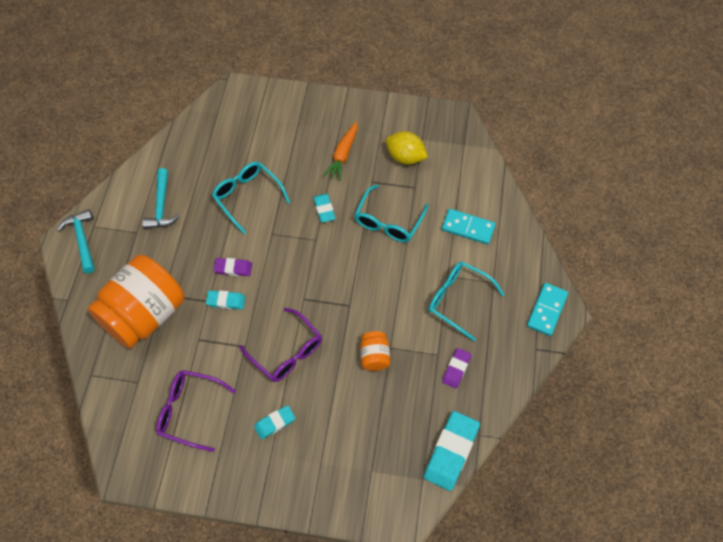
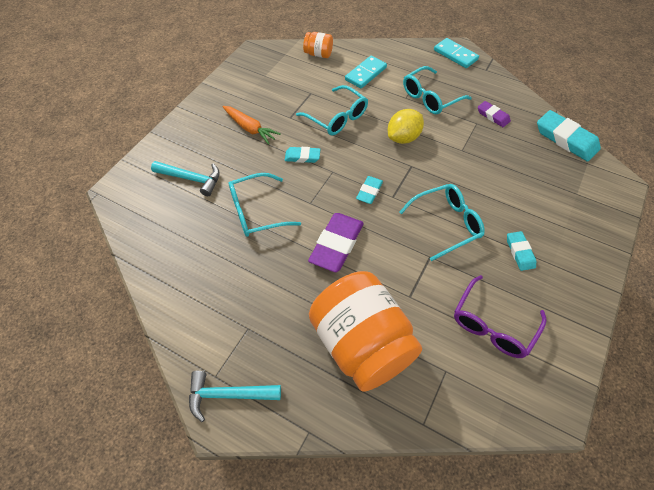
camera: 70 degrees left, 5 degrees down
turquoise hammer [142,168,180,229] -> turquoise hammer moved to [151,161,220,196]
turquoise eraser [206,290,245,309] -> turquoise eraser moved to [356,176,383,204]
purple eraser [214,258,252,276] -> purple eraser [308,213,363,272], size x1.82
purple glasses [239,308,322,382] -> turquoise glasses [400,184,485,261]
orange jar [360,331,390,371] -> orange jar moved to [303,32,333,58]
yellow lemon [386,131,428,165] -> yellow lemon moved to [388,109,424,144]

